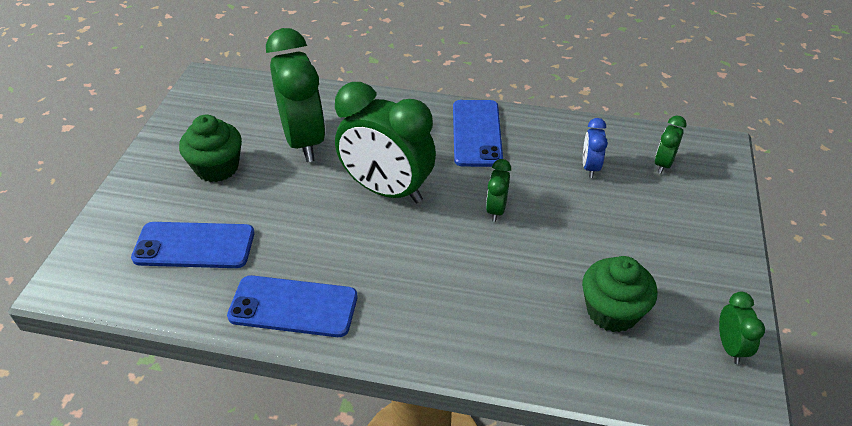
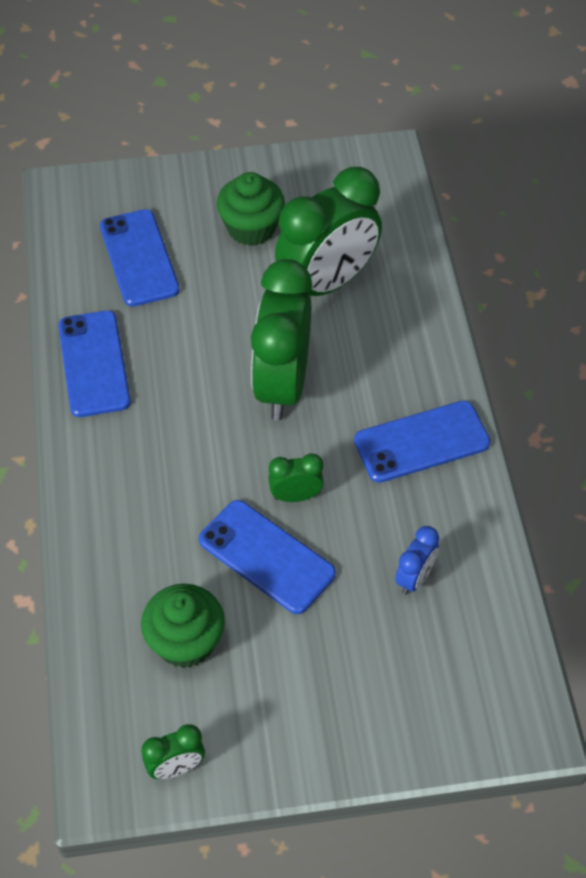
camera: 70 degrees right, 10 degrees up
blue clock [583,118,608,178] -> blue clock turned 135 degrees clockwise [395,526,439,595]
green clock [654,116,687,174] -> none
none -> blue phone [199,500,336,614]

